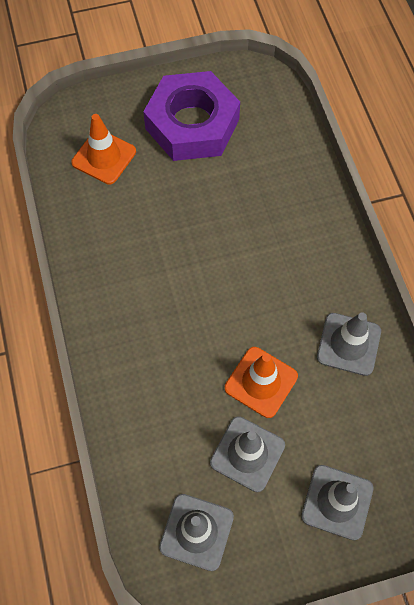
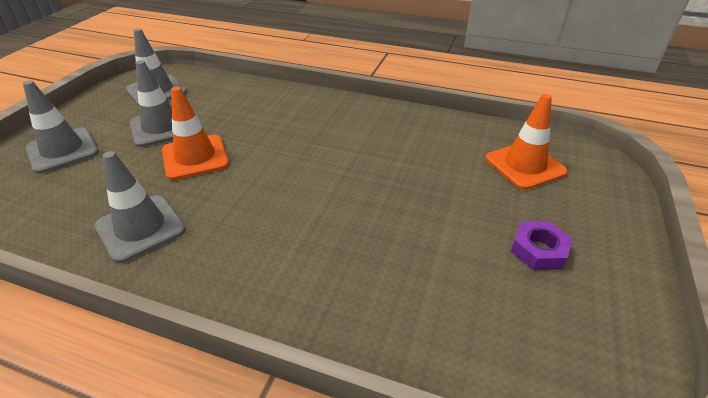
camera: 125 degrees right, 25 degrees down
purple nut [143,71,240,161] -> purple nut [511,221,572,270], size x0.40

